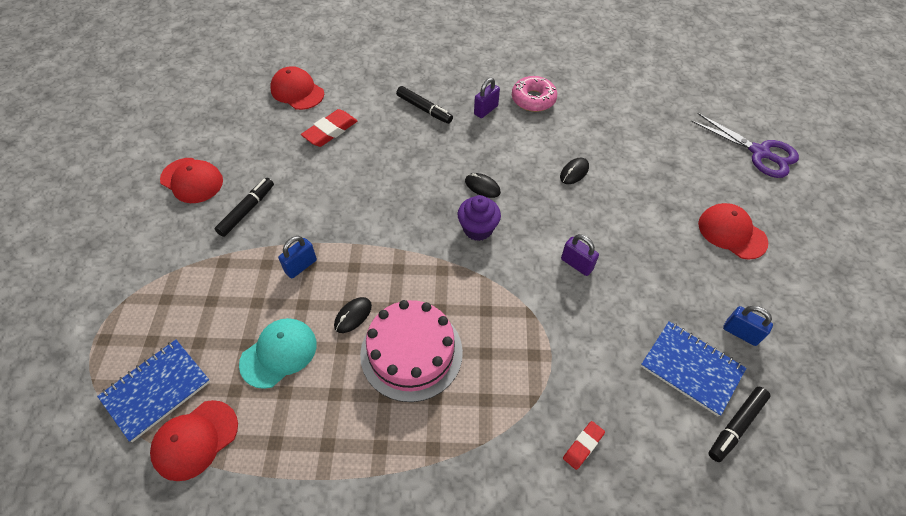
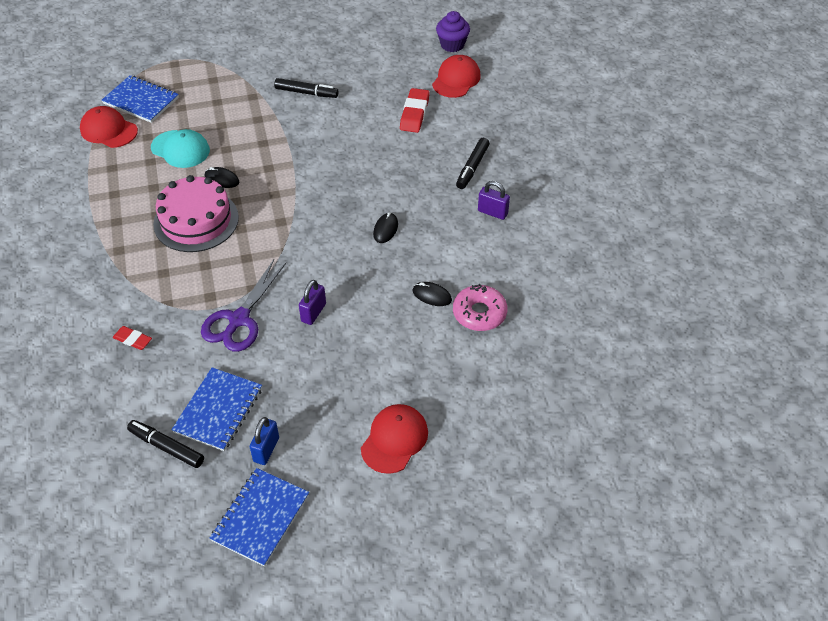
camera: 75 degrees right, 5 degrees down
red cap [160,158,223,203] -> none
blue padlock [278,236,317,278] -> none
red eraser [301,109,357,147] -> red eraser turned 75 degrees clockwise [400,88,430,133]
purple cupcake [457,195,501,241] -> purple cupcake moved to [436,11,470,52]
pink donut [512,76,557,112] -> pink donut moved to [453,284,507,331]
purple scissors [691,113,799,178] -> purple scissors moved to [201,260,286,352]
none -> blue notebook [210,468,309,567]

